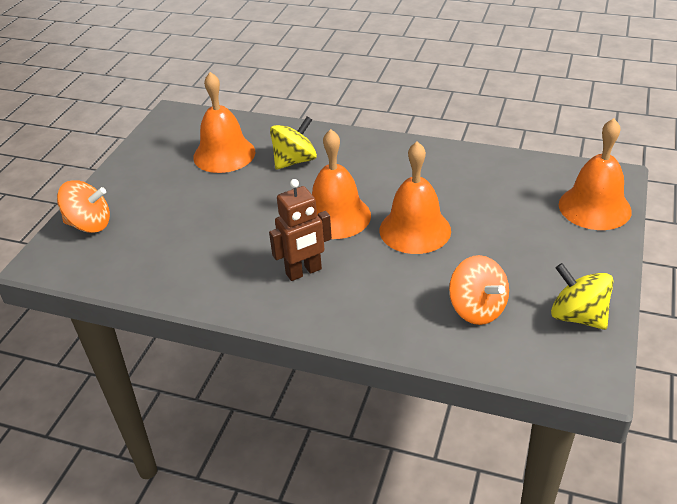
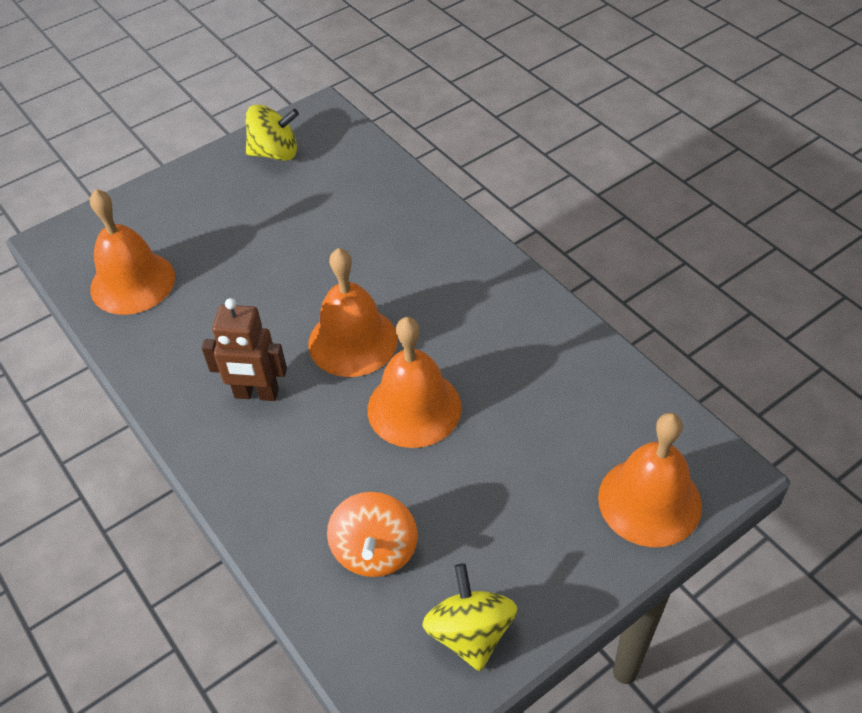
camera: 35 degrees right, 10 degrees up
orange spinning top [57,180,110,233] -> none
orange bell [193,72,255,173] -> orange bell moved to [90,189,175,315]
yellow spinning top [270,116,317,170] -> yellow spinning top moved to [245,105,299,161]

